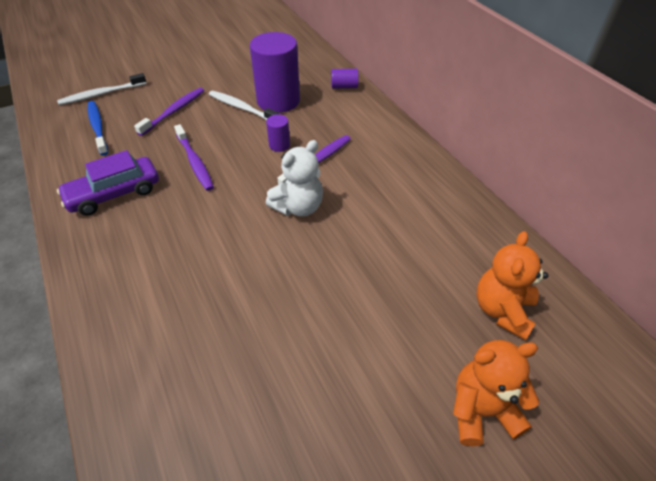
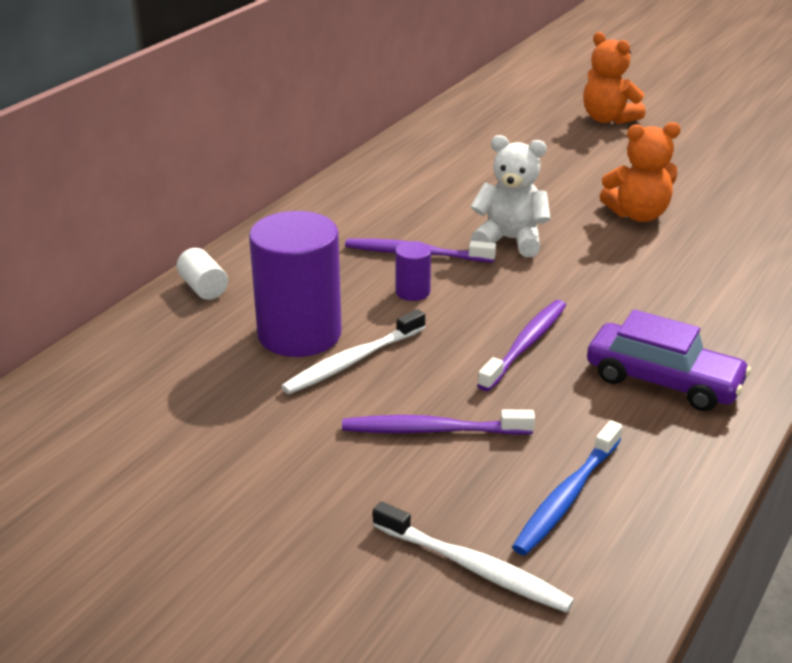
camera: 120 degrees left, 15 degrees down
white toothbrush [209,91,280,120] -> white toothbrush turned 45 degrees clockwise [281,309,426,394]
purple cylinder [331,69,359,89] -> white cylinder [176,248,228,300]
orange teddy bear [477,231,549,340] -> orange teddy bear moved to [600,122,681,222]

